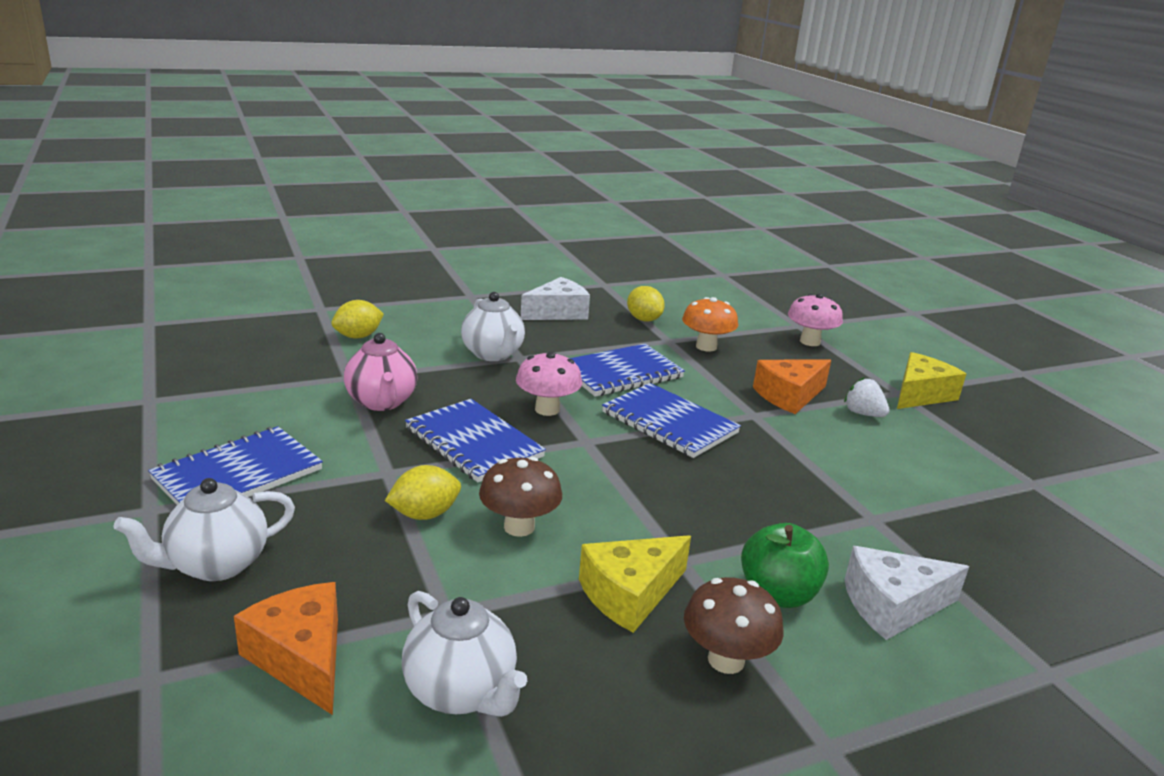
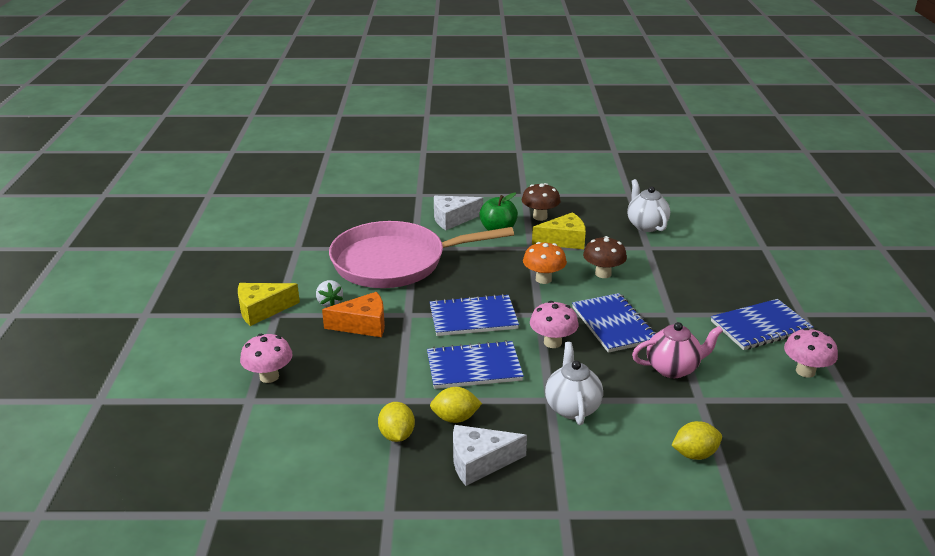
camera: 155 degrees left, 5 degrees up
white teapot [113,478,295,581] -> none
orange cheese [234,582,338,715] -> none
pink teapot [344,333,417,411] -> pink teapot turned 75 degrees clockwise [632,322,723,378]
yellow lemon [385,465,461,520] -> yellow lemon moved to [430,387,482,423]
blue notebook [602,383,741,458] -> blue notebook turned 75 degrees counterclockwise [430,294,519,336]
orange mushroom [682,297,738,352] -> orange mushroom moved to [523,242,567,284]
white cheese [844,546,969,640] -> white cheese turned 150 degrees clockwise [434,196,483,230]
none -> pink pan [329,221,514,288]
none -> pink mushroom [784,328,838,378]

